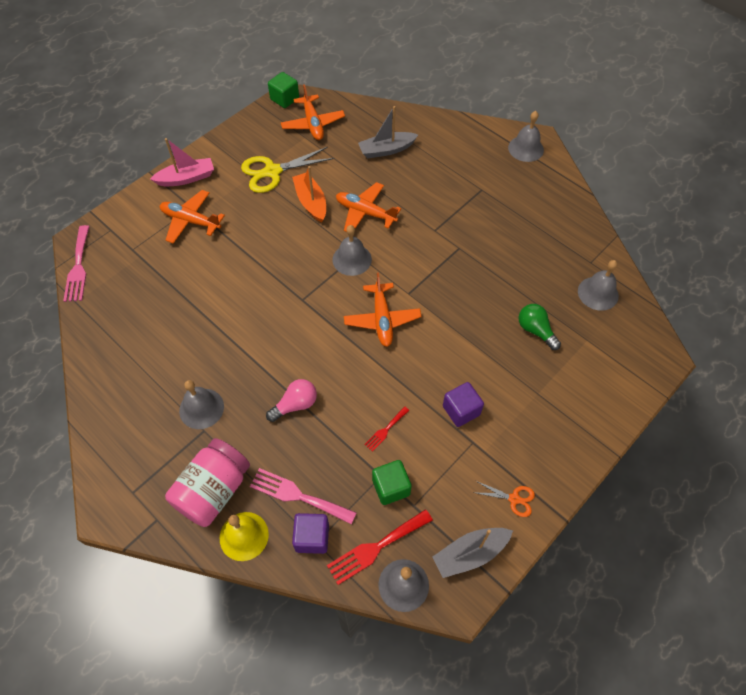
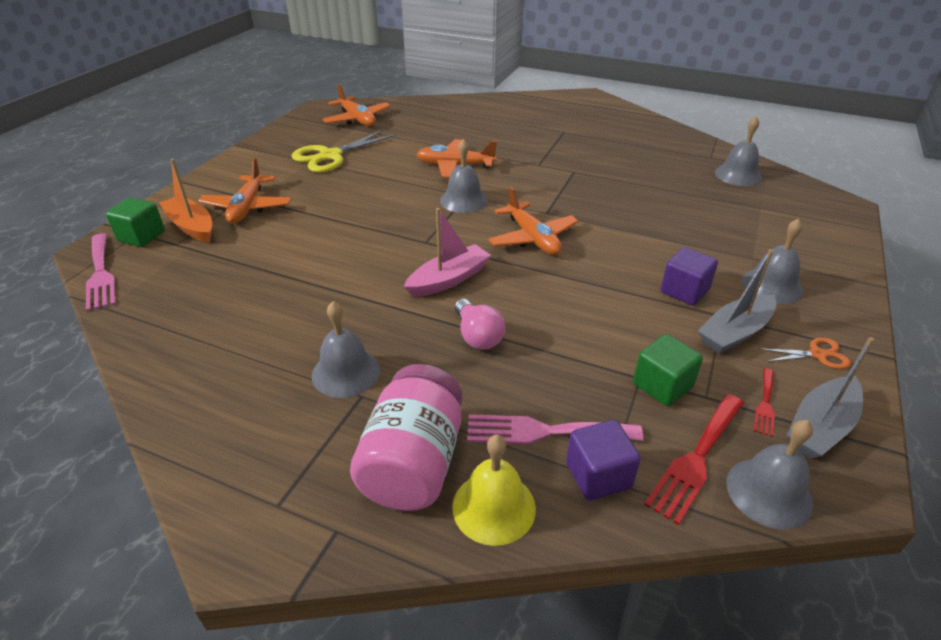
camera: 20 degrees left, 20 degrees down
pink boat [150,138,214,186] -> pink boat moved to [404,208,491,297]
orange plane [160,190,225,244] -> orange plane turned 90 degrees counterclockwise [198,158,291,223]
pink light bulb [266,379,317,422] -> pink light bulb turned 120 degrees clockwise [455,299,505,350]
green cube [268,72,299,108] -> green cube moved to [106,198,165,247]
orange boat [292,166,326,223] -> orange boat moved to [159,159,212,243]
grey boat [358,106,418,158] -> grey boat moved to [698,249,777,354]
red fork [364,406,410,452] -> red fork moved to [754,368,775,437]
grey bell [508,111,544,162] -> grey bell moved to [742,218,803,304]
green light bulb [519,304,561,350] -> none

